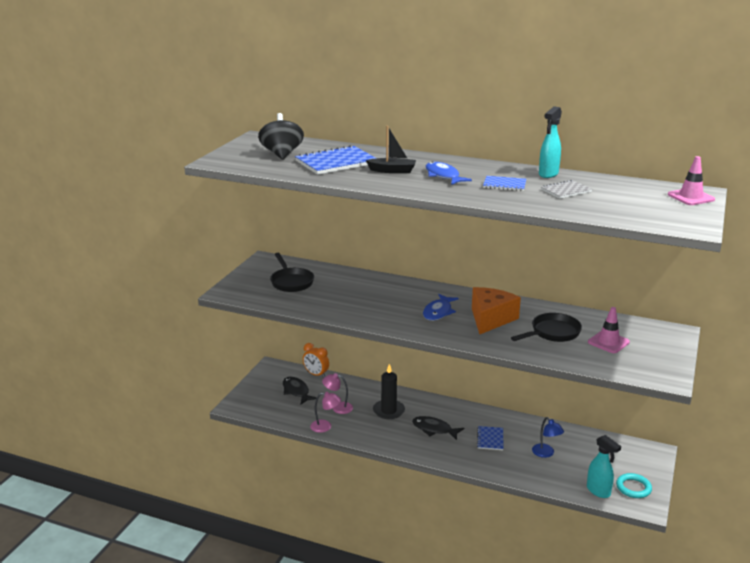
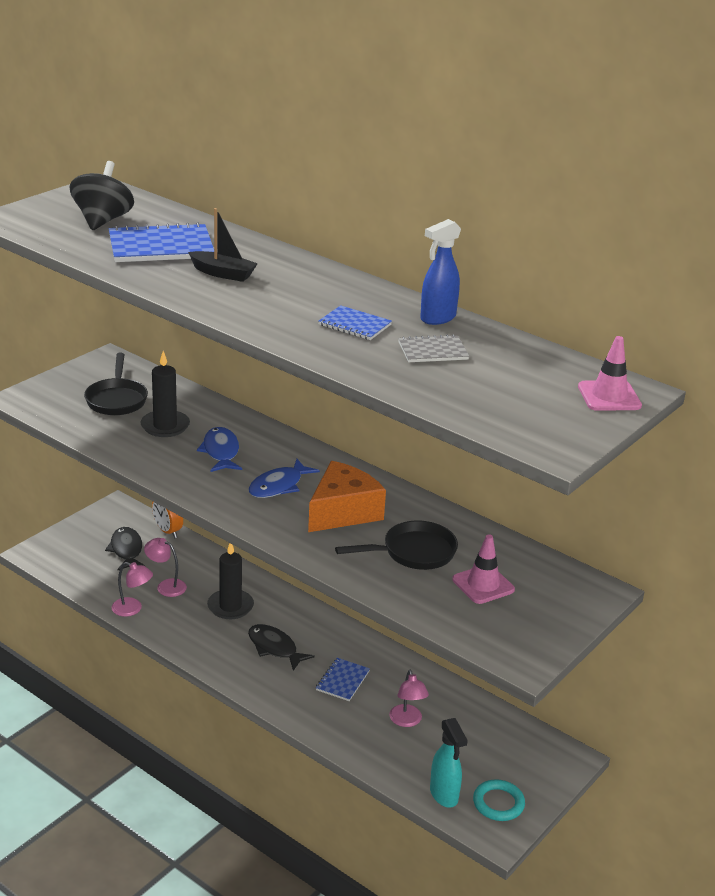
camera: 15 degrees right, 5 degrees up
blue fish [426,161,472,185] -> blue fish moved to [197,427,242,472]
blue lamp [532,417,564,458] -> pink lamp [389,669,429,727]
turquoise spray bottle [539,106,562,178] -> blue spray bottle [420,219,461,325]
none -> black candle [140,351,190,437]

